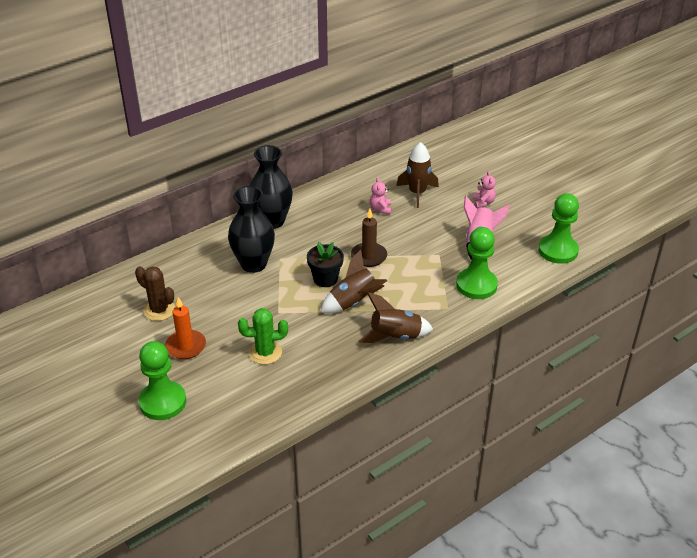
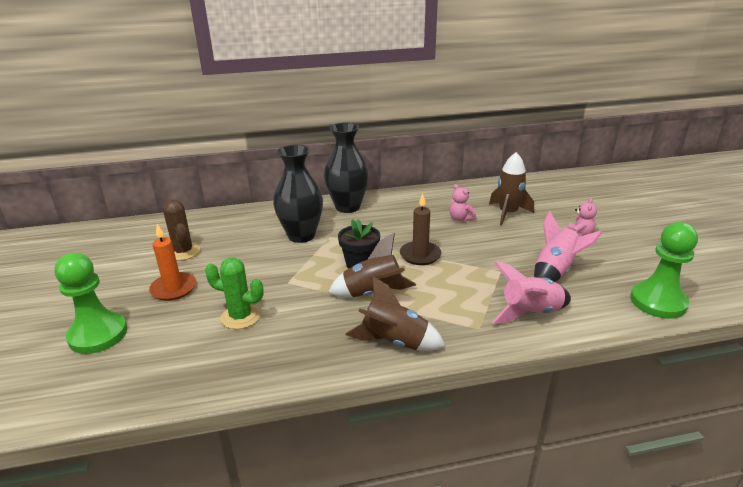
camera: 25 degrees right, 10 degrees down
pink teddy bear [370,178,392,214] -> pink teddy bear turned 60 degrees counterclockwise [450,184,476,222]
green pawn [456,227,498,299] -> pink rocket [492,261,571,324]

